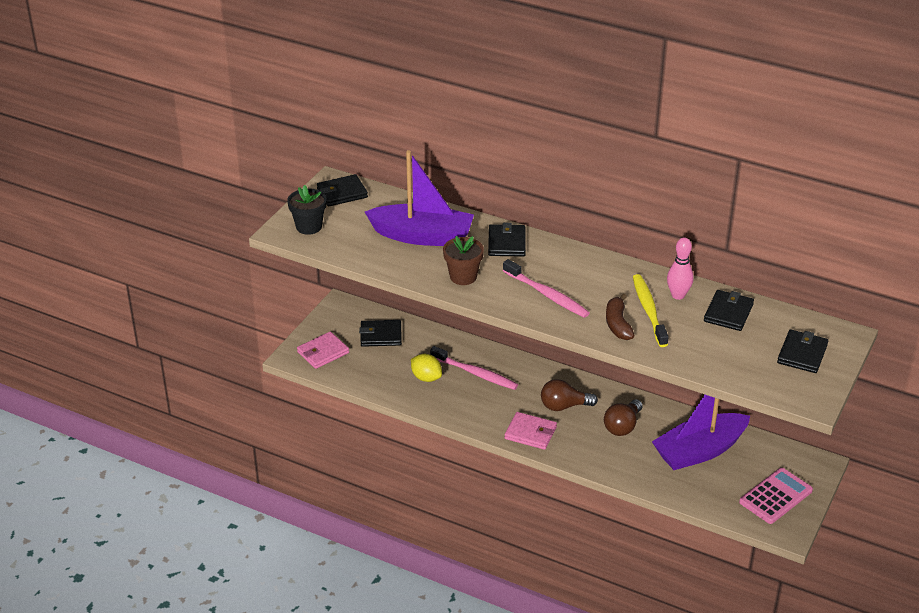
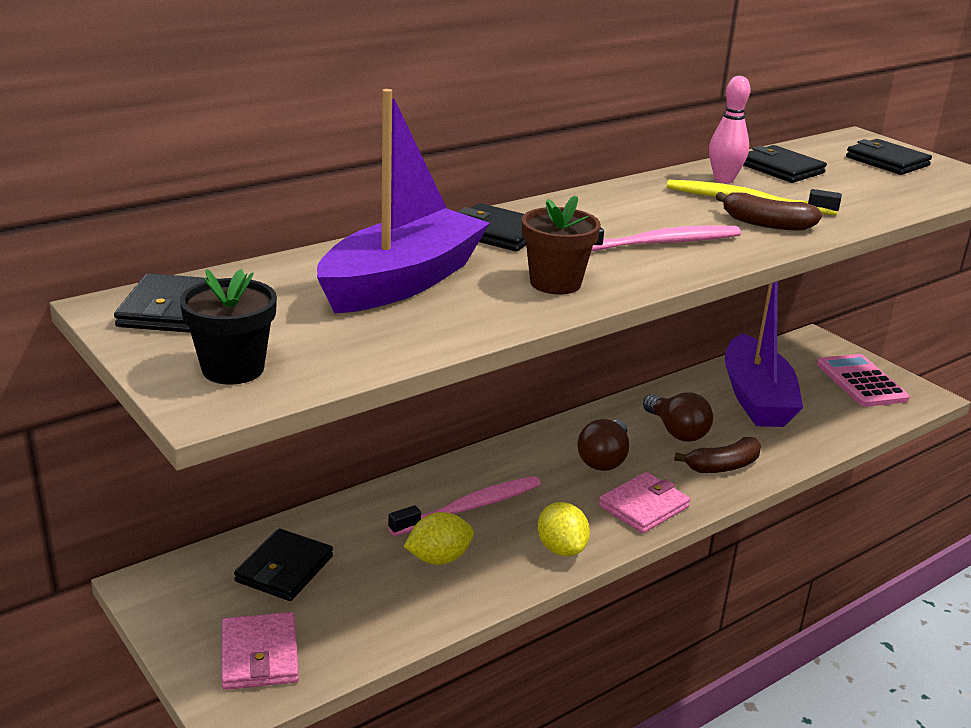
camera: 65 degrees left, 10 degrees down
none -> yellow lemon [538,502,590,556]
none -> brown banana [674,437,761,473]

